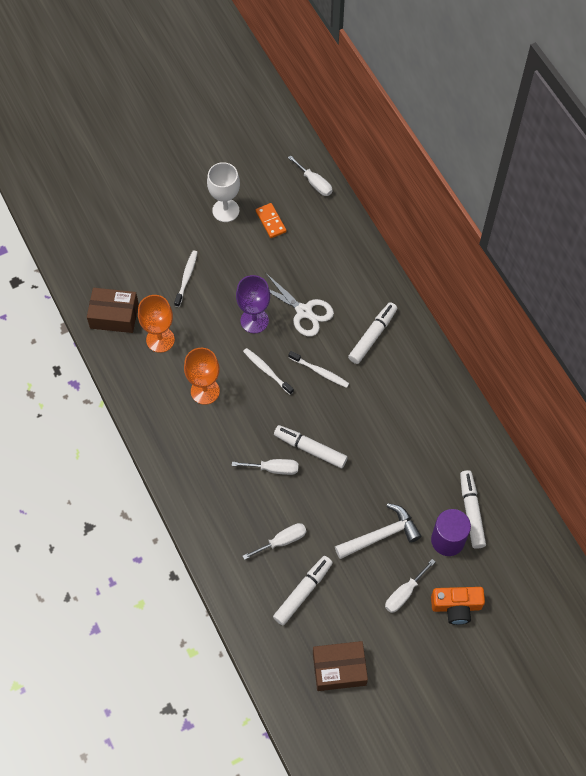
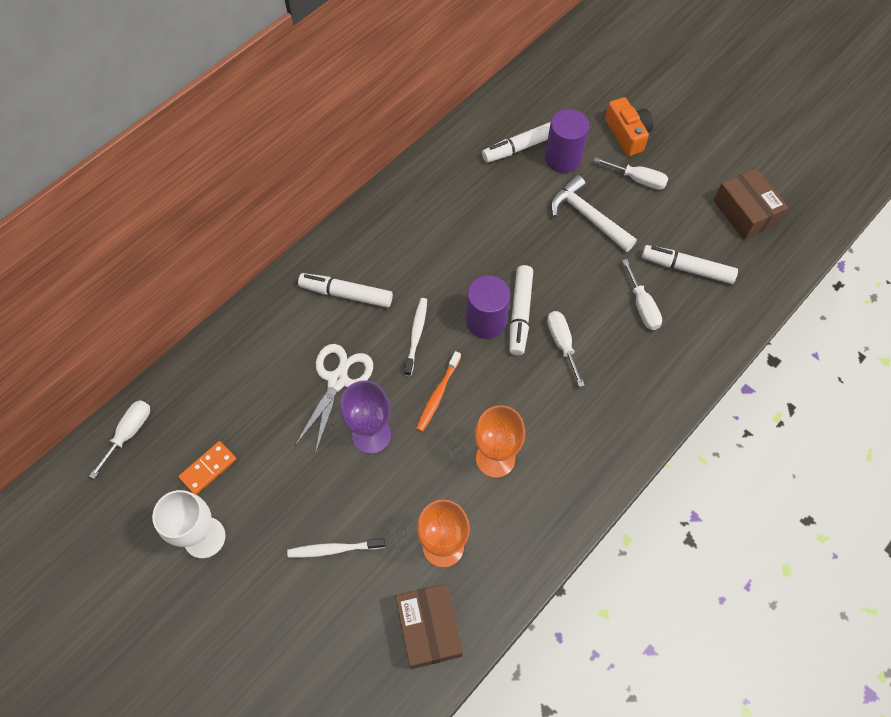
camera: 110 degrees left, 0 degrees up
white toothbrush [243,348,294,395] -> orange toothbrush [416,351,461,432]
white screwdriver [243,523,307,560] -> white screwdriver turned 150 degrees counterclockwise [622,259,662,330]
none -> purple cylinder [466,275,511,339]

